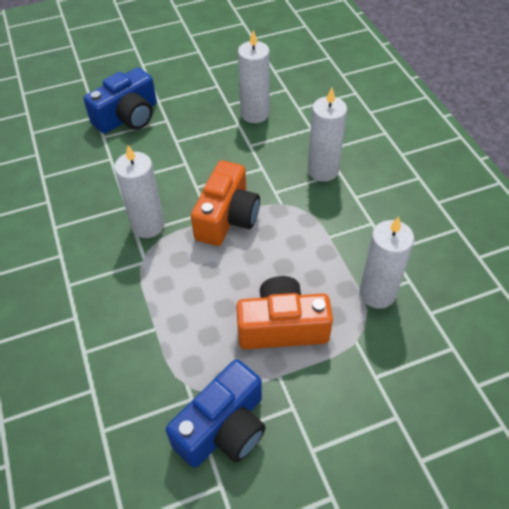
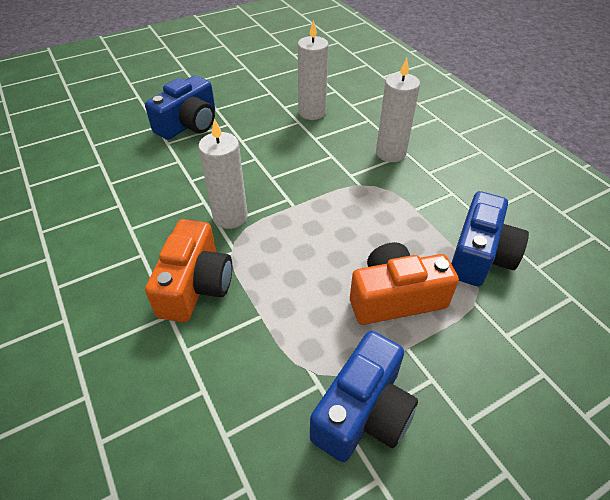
camera: 10 degrees left, 5 degrees down
orange camera [191,160,260,246] -> orange camera moved to [145,219,232,322]
white candle [359,216,414,309] -> blue camera [451,191,529,286]

